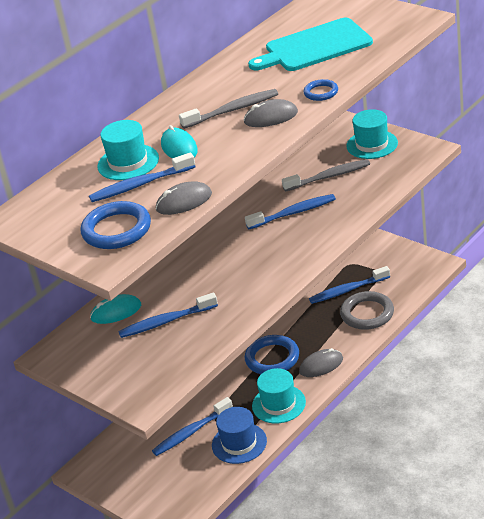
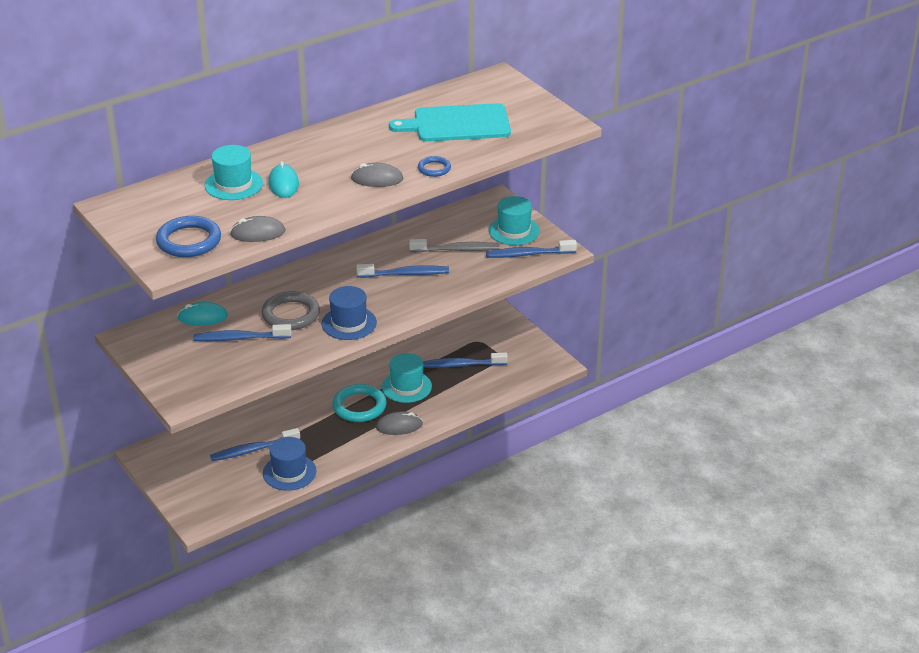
camera: 10 degrees right, 0 degrees up
blue toothbrush [89,152,196,202] -> blue toothbrush moved to [486,240,577,258]
grey toothbrush [179,89,278,129] -> none
blue ring [245,335,299,374] -> turquoise ring [332,384,387,422]
turquoise hat [252,368,306,423] -> turquoise hat moved to [382,353,432,403]
grey ring [340,291,394,330] -> grey ring moved to [261,291,320,330]
none -> blue hat [322,286,377,340]

